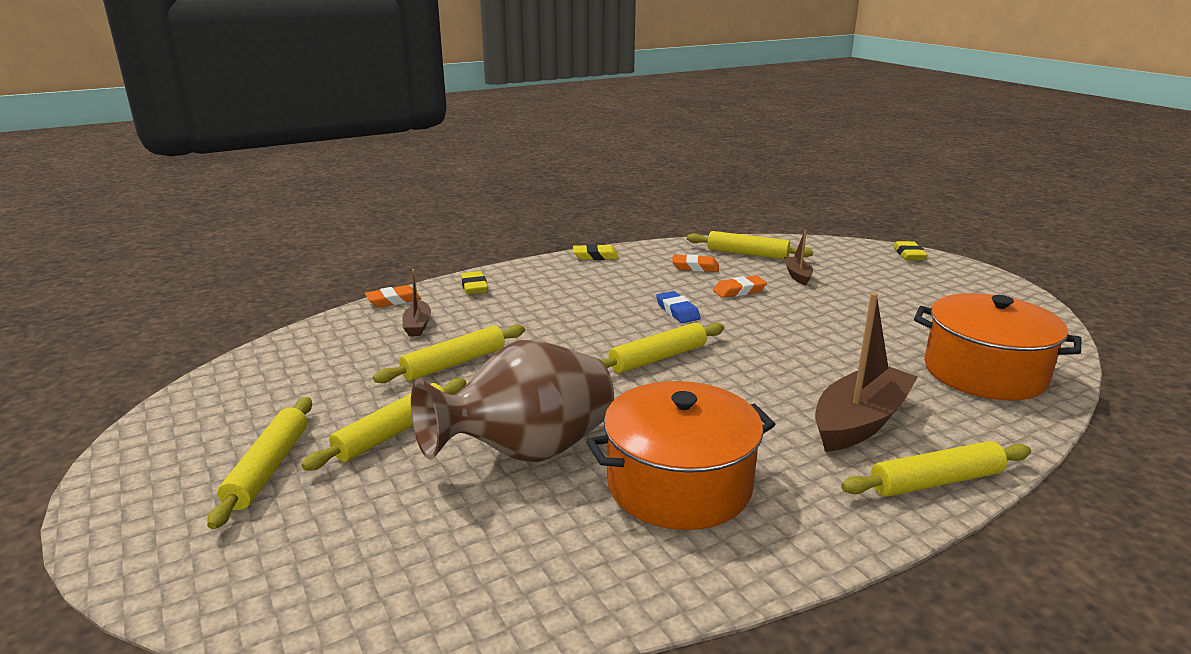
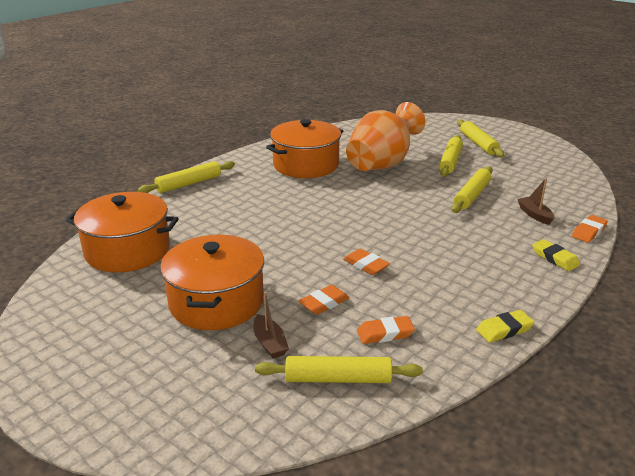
camera: 160 degrees right, 5 degrees up
brown vase [411,340,614,462] -> orange vase [346,102,425,171]
yellow rolling pin [600,323,724,373] -> none
blue eraser [656,291,700,323] -> orange eraser [343,249,390,275]
brown boat [815,293,918,452] -> none
yellow eraser [893,241,928,260] -> none
none -> orange pot [160,235,264,330]

